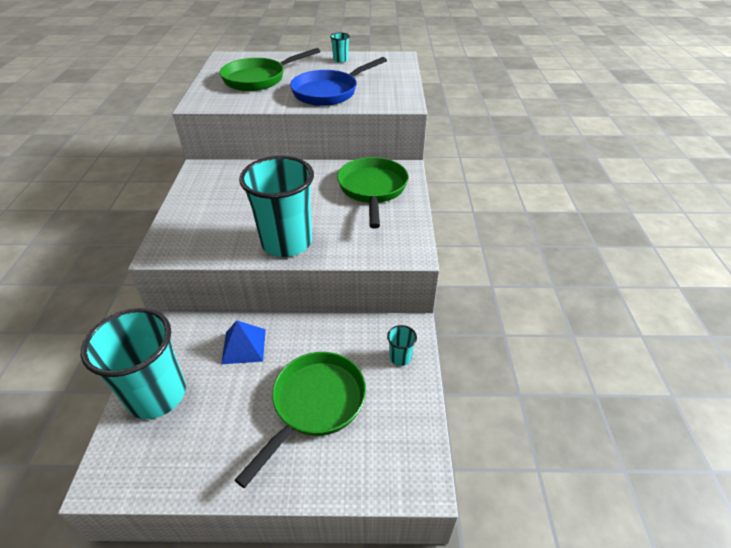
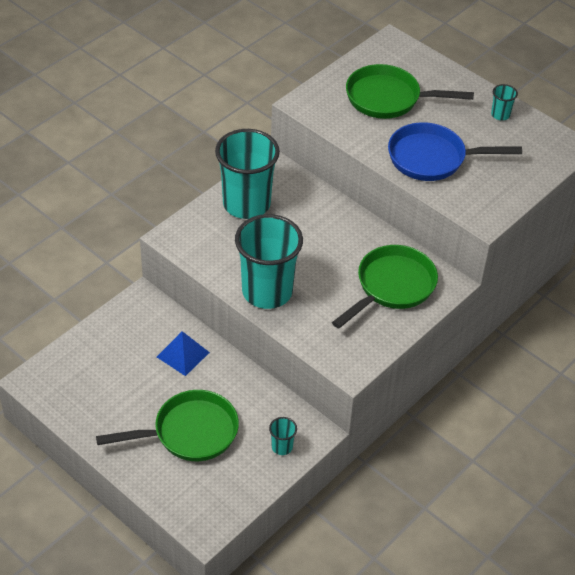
camera: 40 degrees right, 5 degrees up
turquoise cup [81,308,186,419] -> turquoise cup moved to [215,129,280,219]

